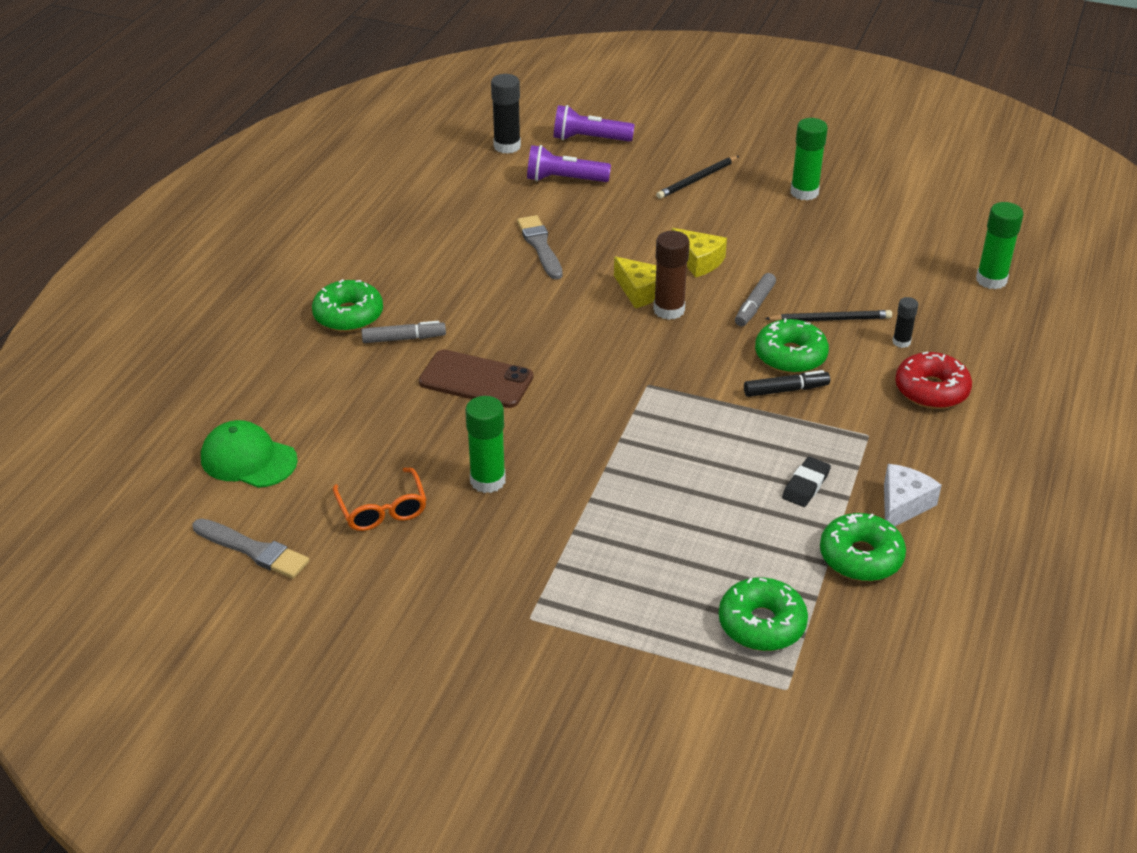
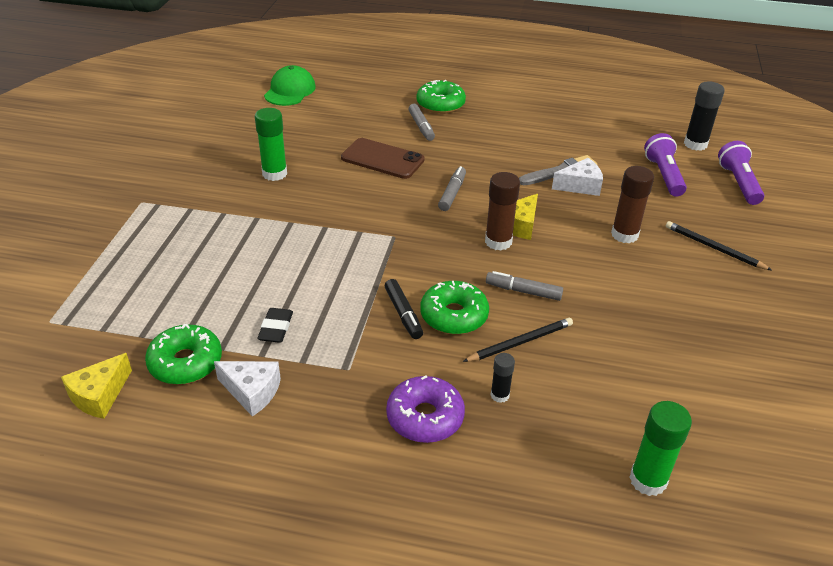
camera: 80 degrees right, 0 degrees up
grey brush [193,518,309,579] -> none
orange glasses [333,468,427,531] -> none
brown phone [419,349,533,408] -> brown phone turned 75 degrees counterclockwise [341,138,425,179]
yellow cheese [672,228,727,278] -> yellow cheese moved to [61,353,132,419]
green donut [719,577,808,651] -> none
black pencil [765,310,892,321] -> black pencil turned 105 degrees counterclockwise [462,318,573,362]
black eraser [782,457,831,507] -> black eraser turned 75 degrees clockwise [257,308,293,343]
green glue stick [791,118,828,200] -> none
red donut [895,351,972,409] -> purple donut [386,375,465,443]
none -> grey marker [438,166,466,211]
none -> white cheese [552,158,603,196]
none -> brown glue stick [611,166,654,243]

